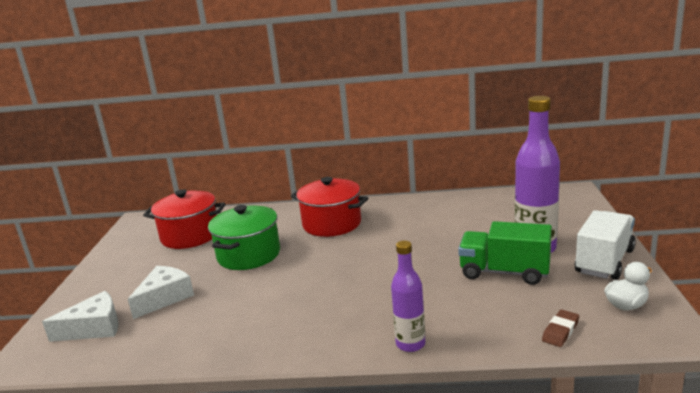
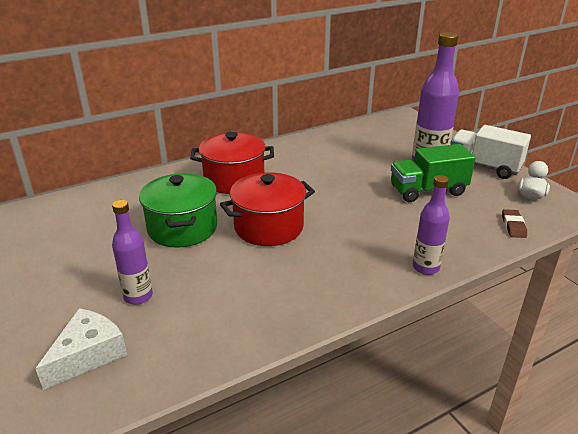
camera: 35 degrees left, 10 degrees up
white cheese [128,266,194,319] -> purple bottle [112,200,153,305]
red pot [143,189,225,249] -> red pot moved to [220,172,315,246]
white truck [575,210,636,280] -> white truck turned 60 degrees counterclockwise [450,125,531,179]

